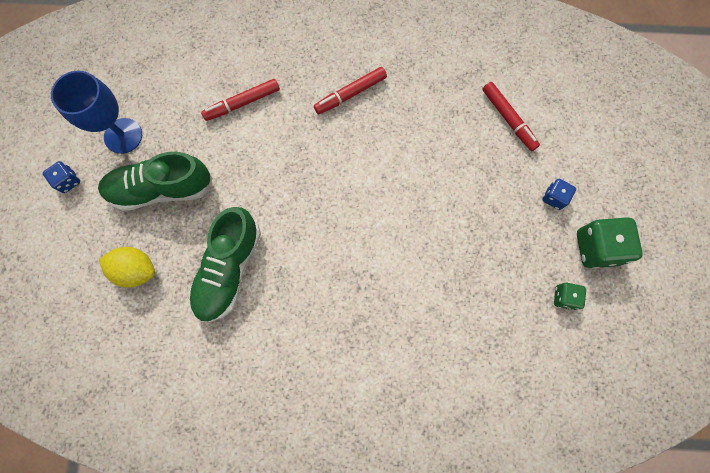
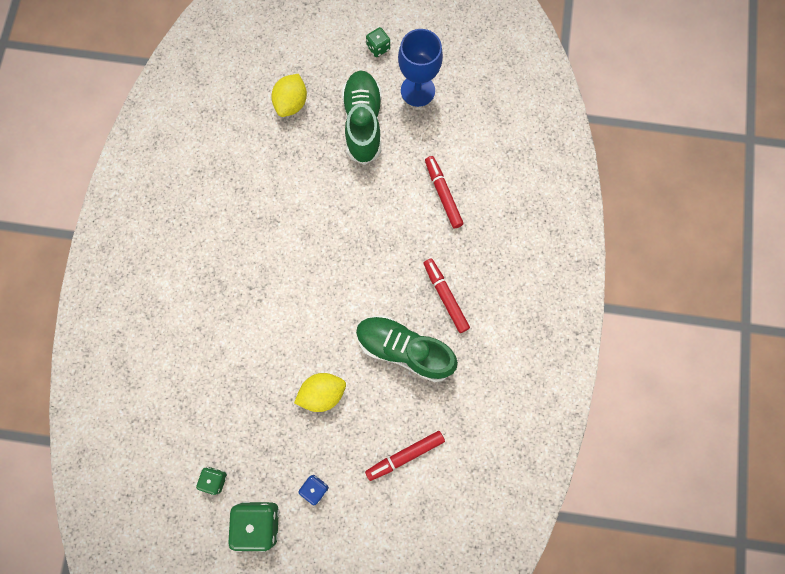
camera: 95 degrees right, 0 degrees up
blue dice [43,161,80,193] -> green dice [366,27,390,57]
green shoe [189,207,261,322] -> green shoe moved to [356,315,458,382]
none -> yellow lemon [294,373,346,412]

